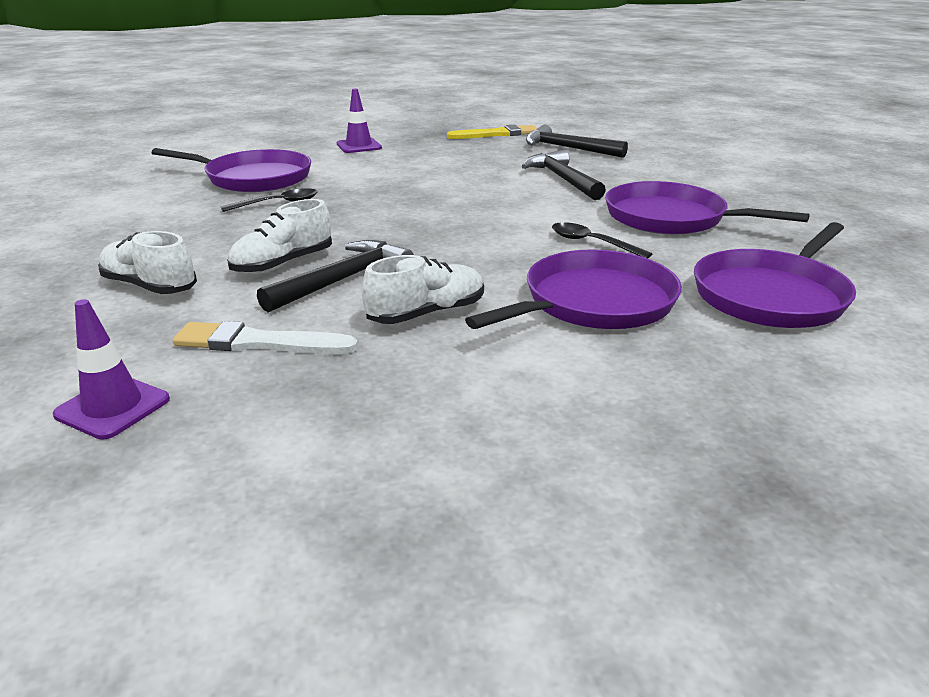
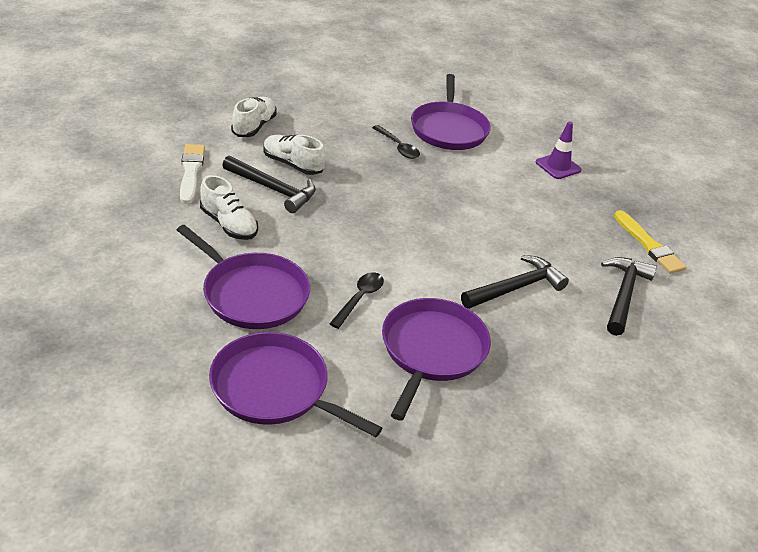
camera: 75 degrees right, 10 degrees up
purple traffic cone [53,299,170,440] -> none

